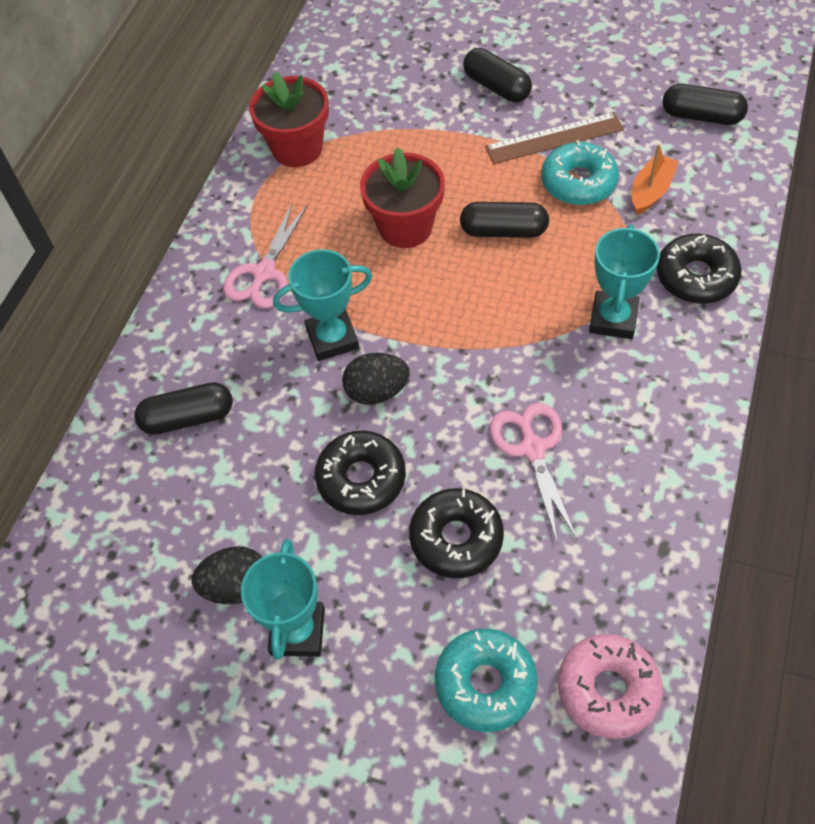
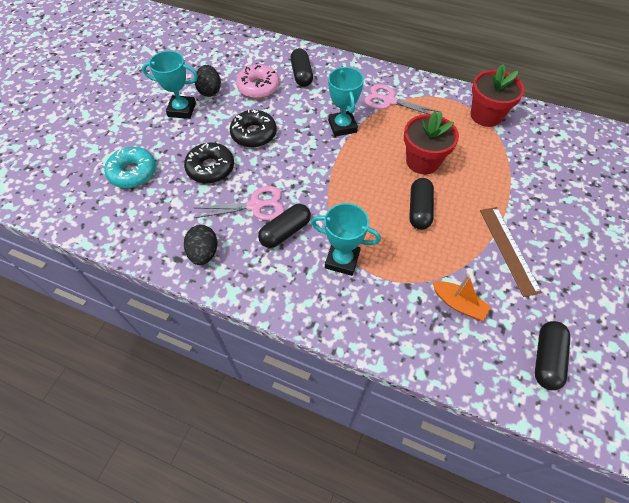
camera: 90 degrees right, 0 degrees up
black egg [342,353,410,404] -> black egg moved to [184,225,218,265]
black capsule [463,48,532,103] -> black capsule moved to [258,204,311,248]
turquoise donut [541,140,619,205] -> none
pink donut [558,634,663,739] -> pink donut moved to [236,64,279,98]
black donut [657,234,742,304] -> none

